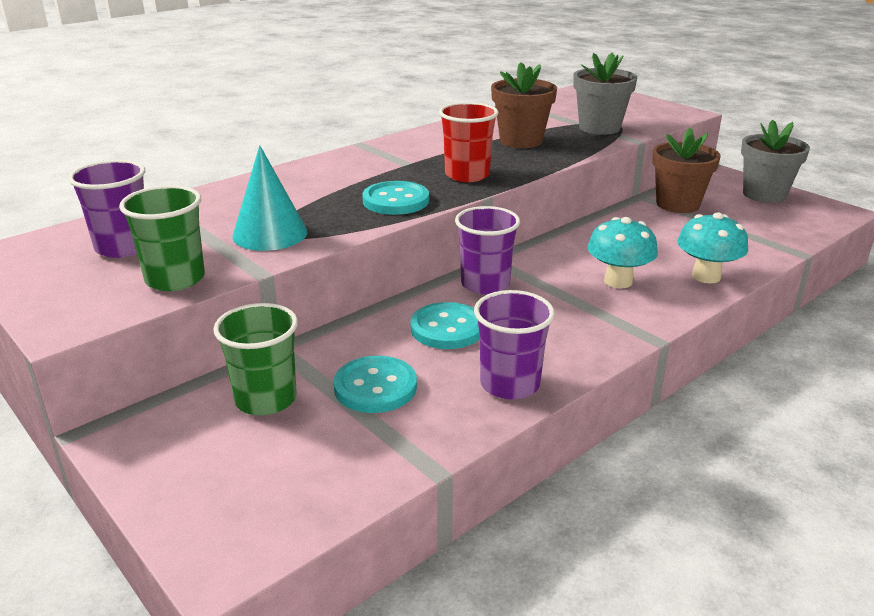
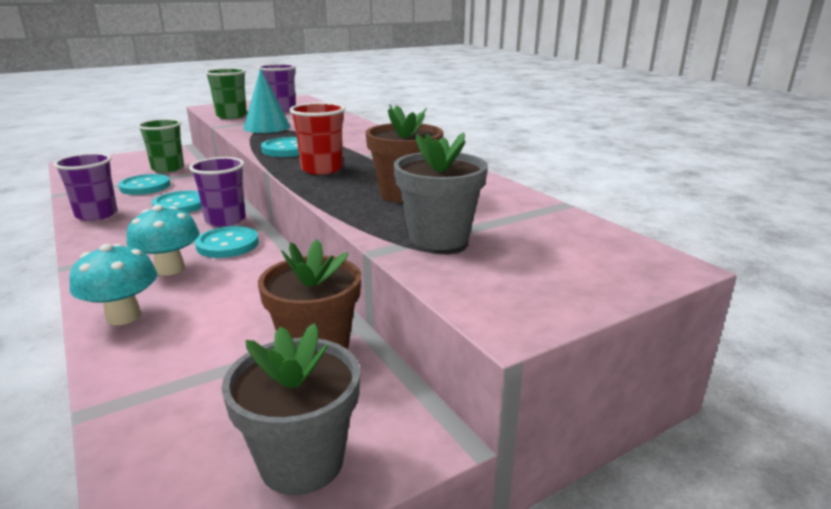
camera: 100 degrees right, 5 degrees down
none -> turquoise button [195,226,259,258]

